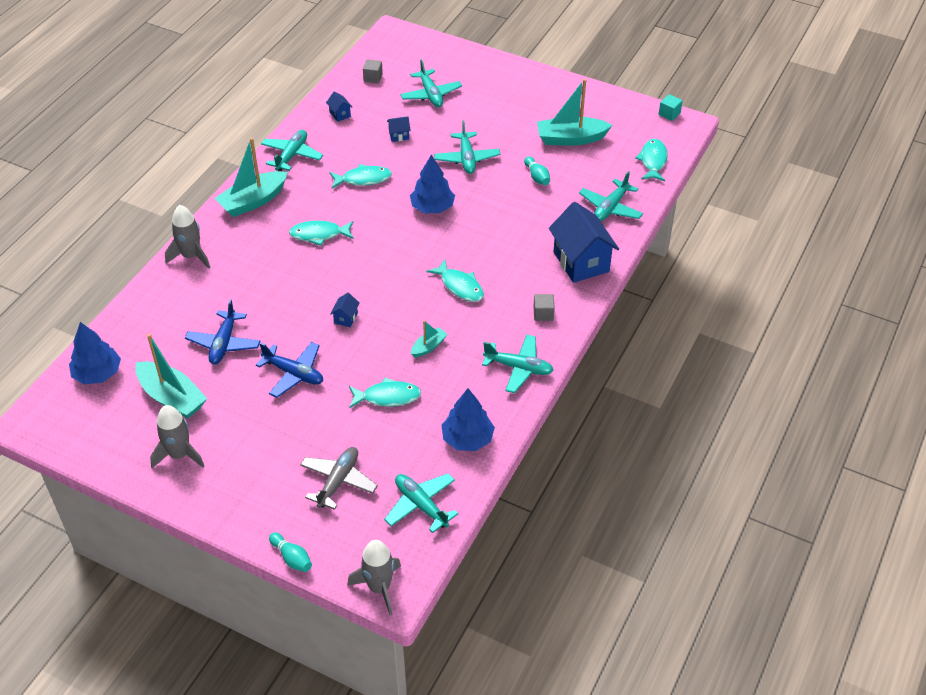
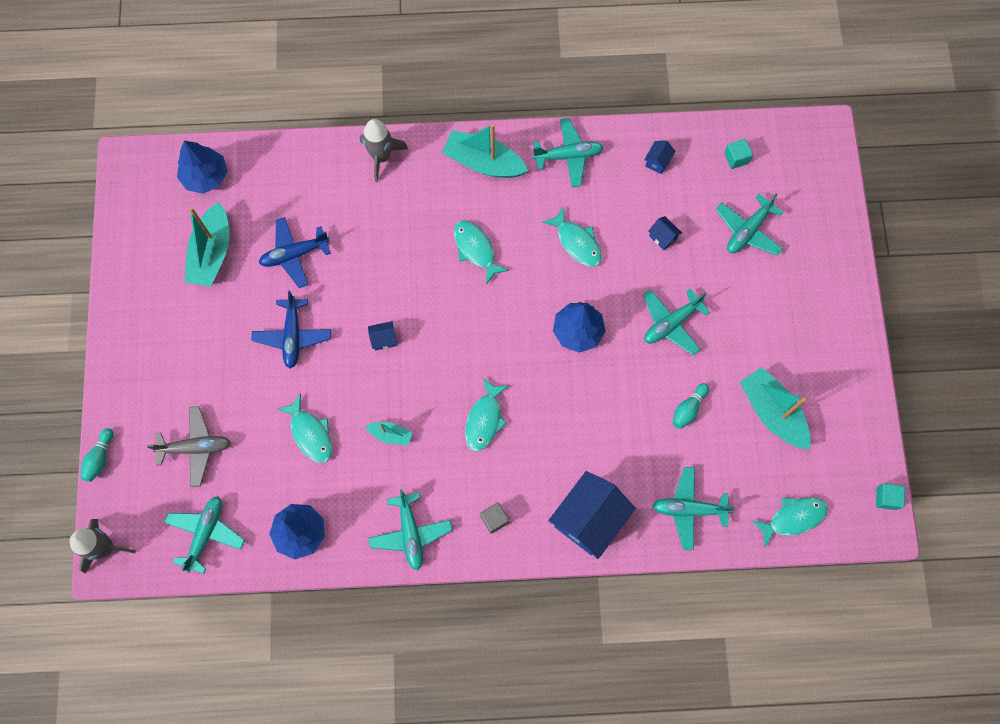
camera: 60 degrees right, 25 degrees up
grey rocket [150,405,204,468] -> none
grey cube [363,59,383,83] -> turquoise cube [724,139,753,169]

